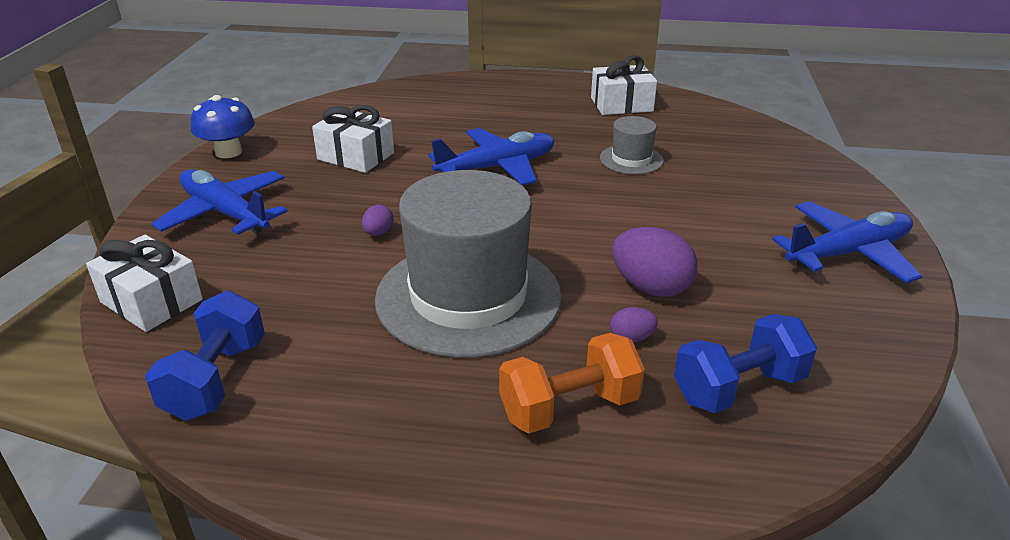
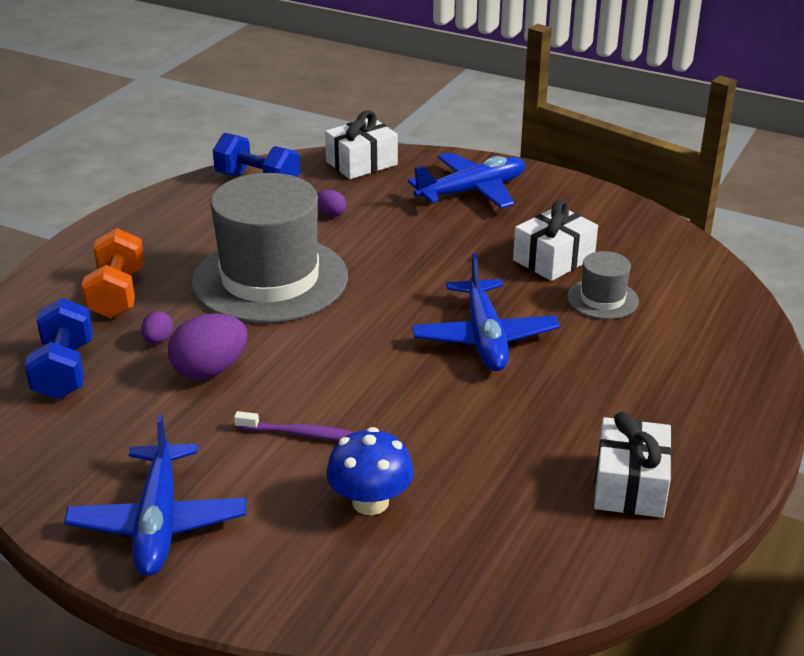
camera: 110 degrees right, 0 degrees up
blue mushroom [191,95,255,158] -> blue mushroom moved to [326,427,414,515]
purple egg [362,204,393,236] -> purple egg moved to [317,190,347,216]
grey hat [600,116,664,175] -> grey hat moved to [567,251,639,319]
none -> purple toothbrush [234,411,353,441]

